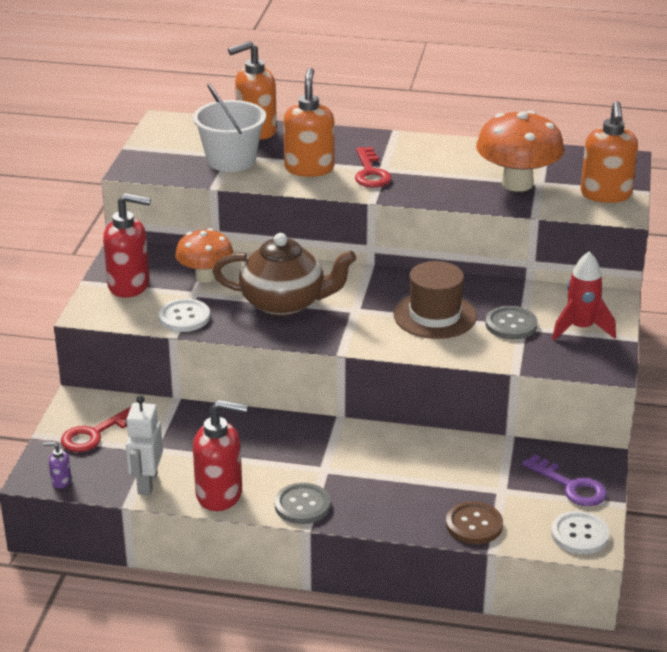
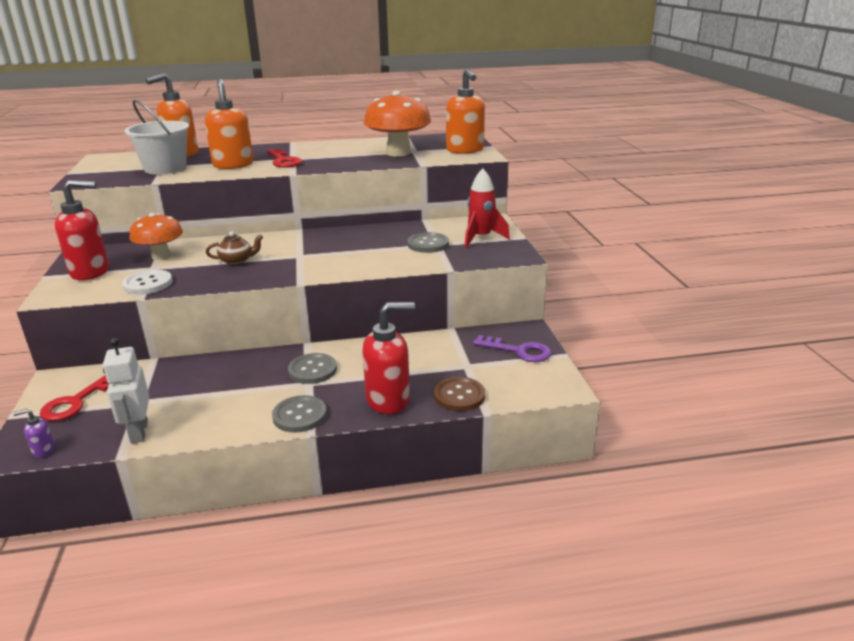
camera: 20 degrees left, 5 degrees down
red soap dispenser [193,400,248,511] -> red soap dispenser moved to [362,302,415,414]
brown teapot [212,233,356,316] -> brown teapot [206,231,263,265], size x0.46
brown hat [393,261,477,339] -> none
white button [551,511,610,554] -> none
none -> grey button [288,353,337,384]

